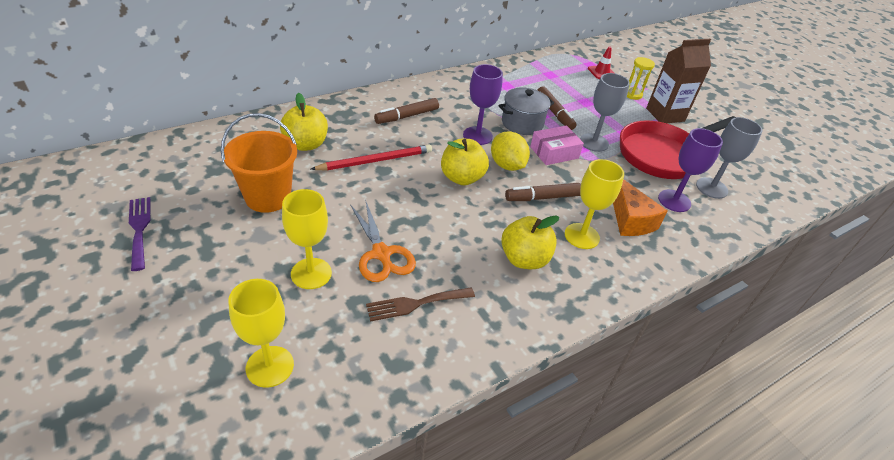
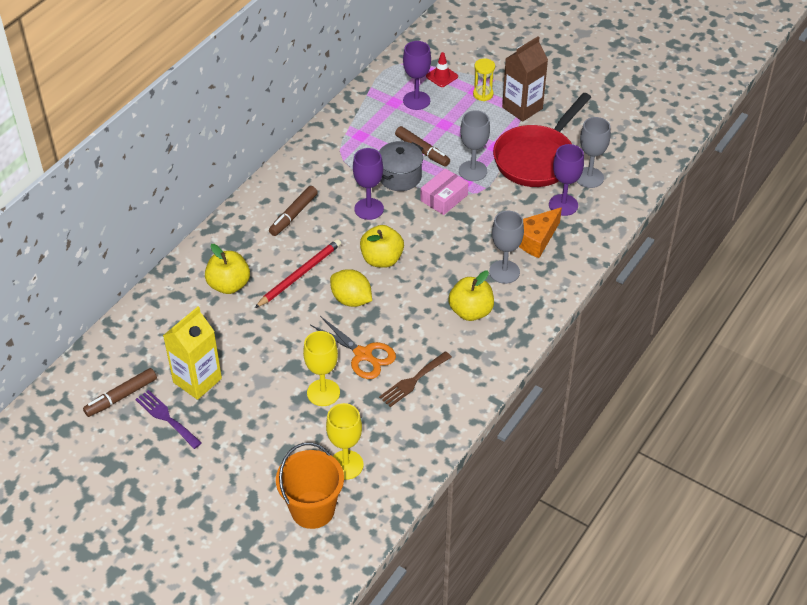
camera: 20 degrees left, 5 degrees up
orange bucket [221,113,297,213] -> orange bucket moved to [276,442,344,529]
yellow lemon [491,131,530,171] -> yellow lemon moved to [330,269,372,307]
brown marker [505,183,581,201] -> brown marker moved to [83,368,157,417]
yellow goblet [565,159,624,249] -> grey goblet [489,211,524,284]
orange cheese [613,179,667,236] -> orange cheese turned 90 degrees clockwise [519,207,562,258]
none -> yellow carton [163,307,222,400]
none -> purple goblet [403,41,431,110]

